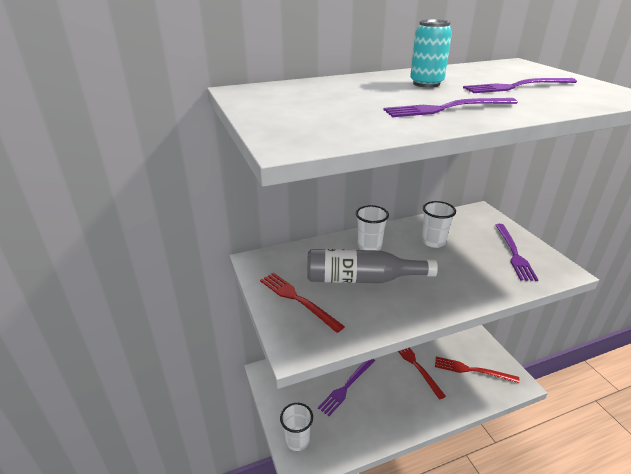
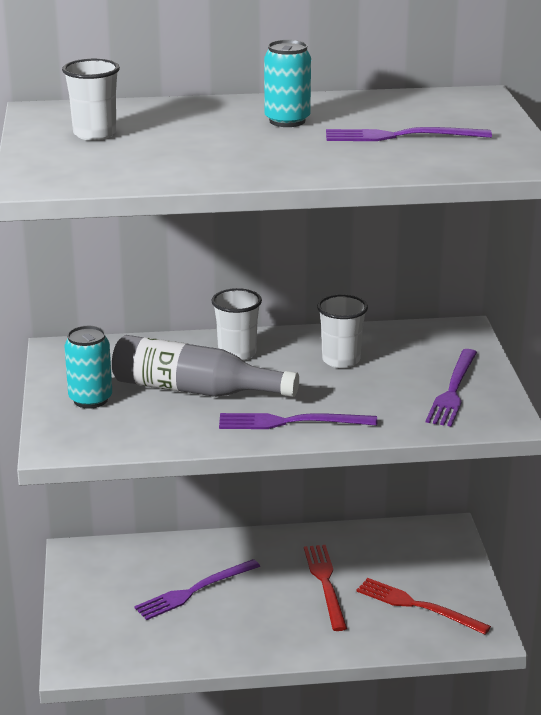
camera: 15 degrees right, 5 degrees down
red fork [260,273,345,333] -> turquoise can [65,326,112,409]
white cup [280,403,313,451] -> white cup moved to [62,59,120,141]
purple fork [384,98,518,117] -> purple fork moved to [219,413,378,429]

